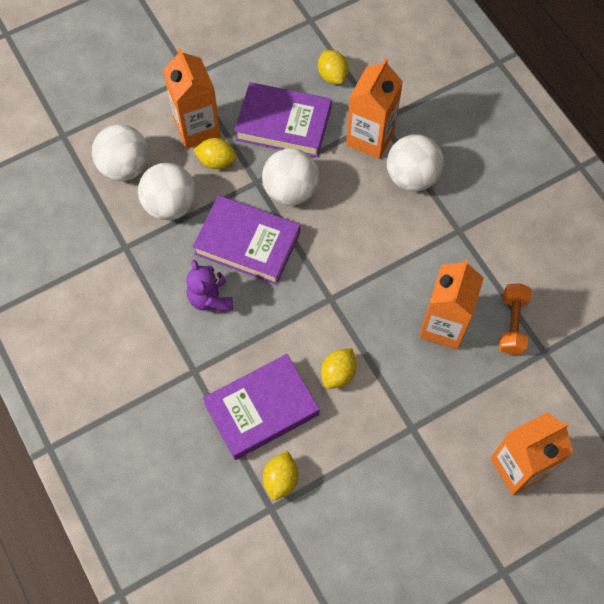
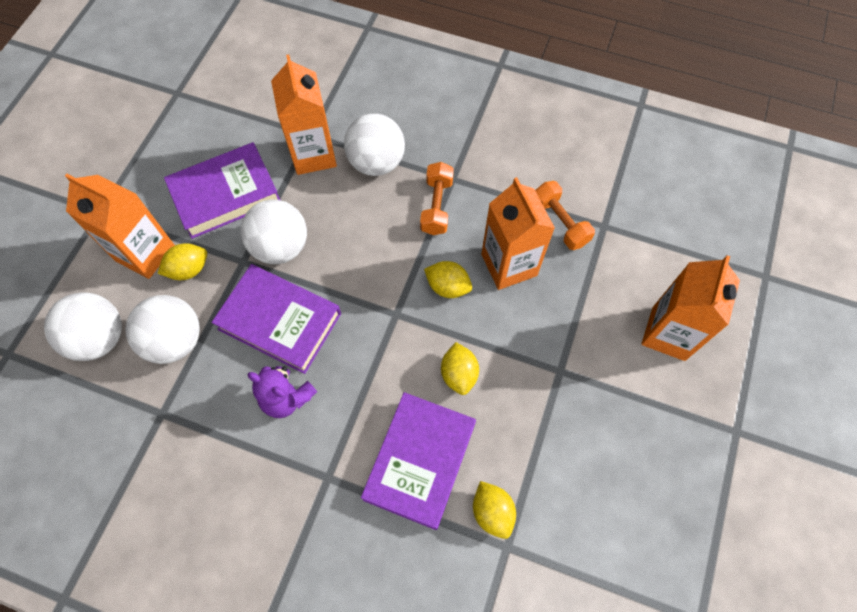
camera: 40 degrees left, 0 degrees up
purple book [193,195,300,285] -> purple book turned 45 degrees clockwise [212,264,341,374]
yellow lemon [318,50,348,84] -> yellow lemon moved to [424,261,472,298]
none -> orange dumbbell [420,162,454,235]

